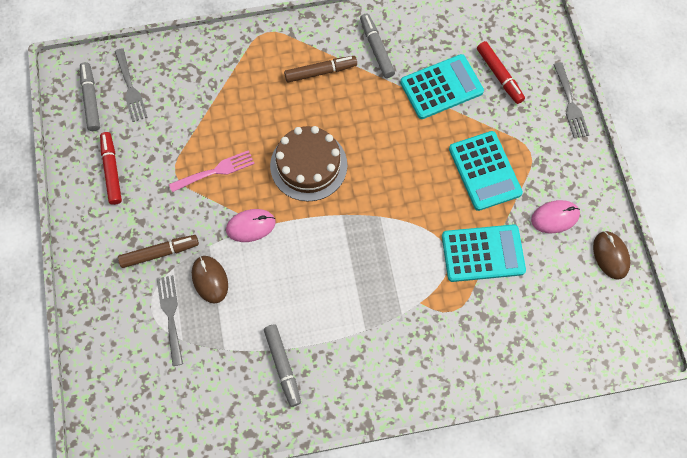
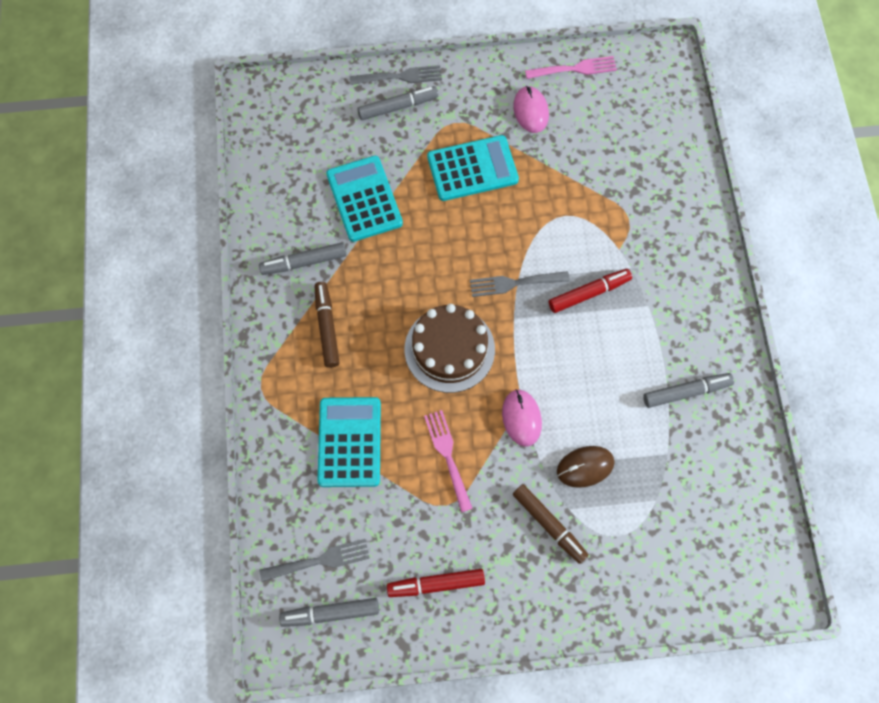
camera: 85 degrees left, 0 degrees up
brown marker [118,235,199,268] -> brown marker turned 150 degrees clockwise [513,484,589,564]
grey fork [157,275,183,366] -> grey fork moved to [470,271,570,297]
turquoise calculator [442,224,526,282] -> turquoise calculator moved to [317,397,381,487]
red marker [477,41,525,104] -> red marker moved to [549,269,632,313]
brown mouse [593,231,630,280] -> pink fork [525,56,617,79]
none -> grey marker [357,86,438,120]

